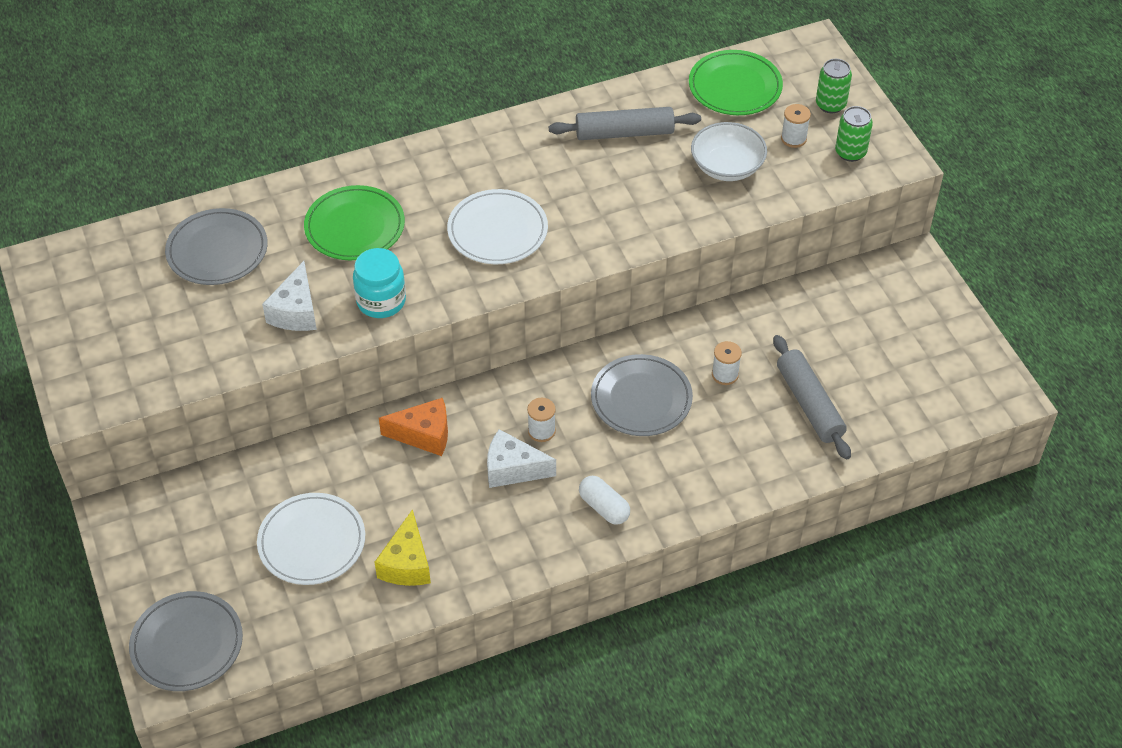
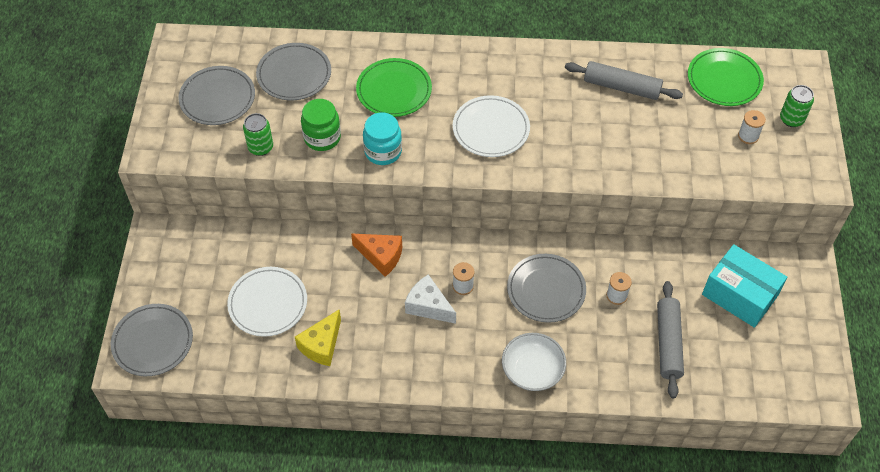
camera: 25 degrees right, 5 degrees up
white cheese [262,261,317,331] -> green jar [301,99,341,151]
white capsule [579,476,630,525] -> none
white bowl [691,122,767,181] -> white bowl moved to [502,333,566,391]
green can [835,106,873,162] -> green can moved to [243,113,273,156]
none -> grey plate [179,66,255,125]
none -> turquoise box [702,244,787,328]

